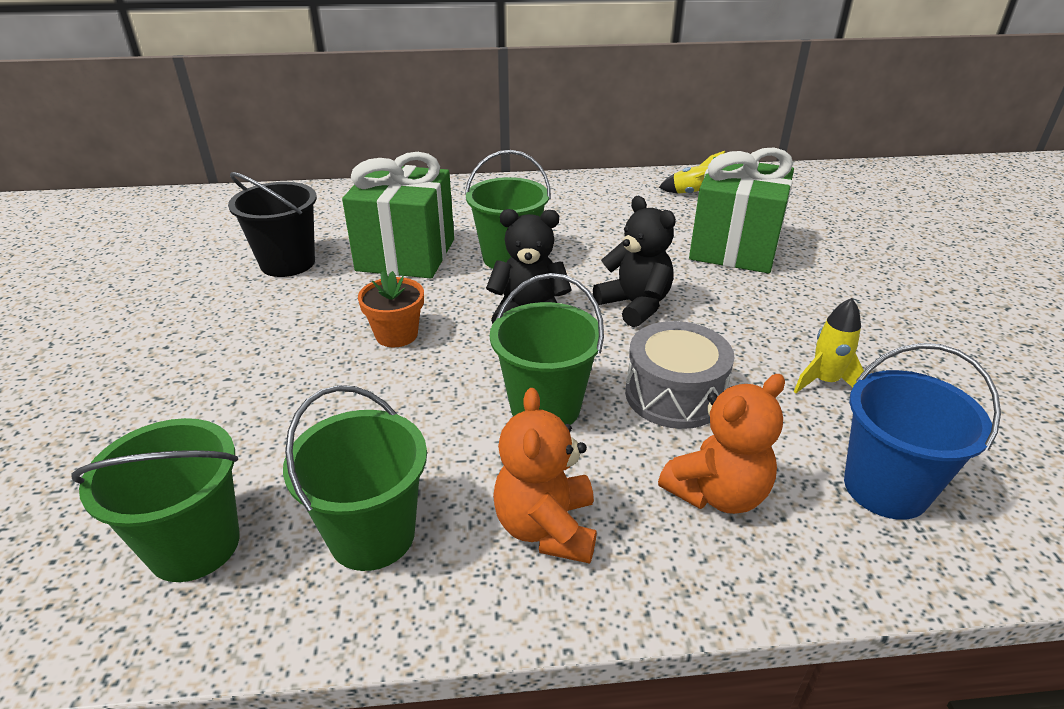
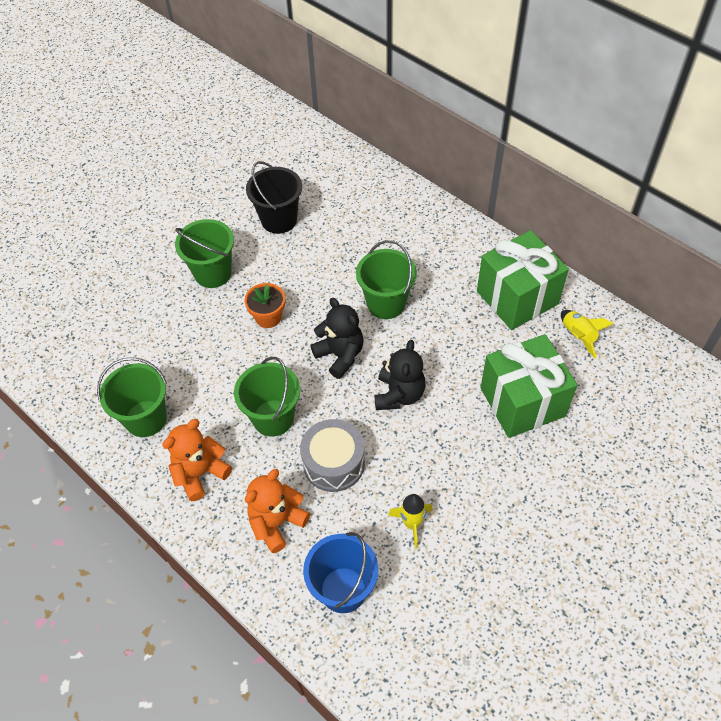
camera: 50 degrees right, 20 degrees up
green bucket [71,418,240,582] -> green bucket moved to [175,219,234,288]
green gift [342,152,454,278] -> green gift moved to [477,230,569,330]
orange teddy bear [658,374,785,514] -> orange teddy bear turned 120 degrees clockwise [245,469,310,553]

